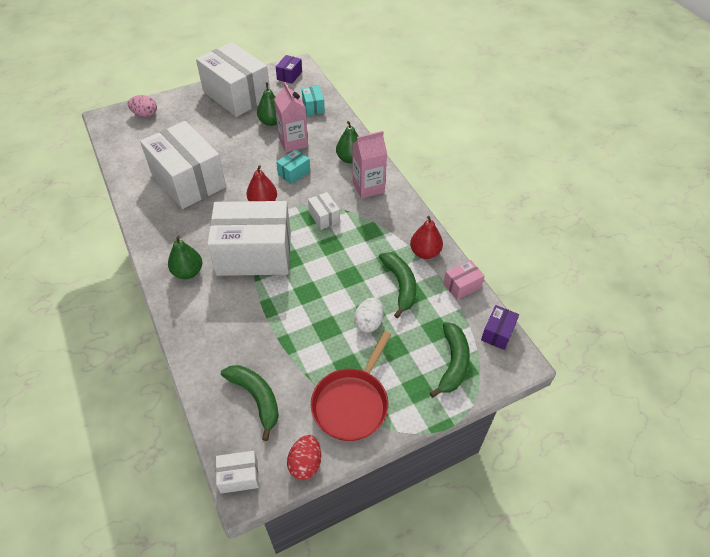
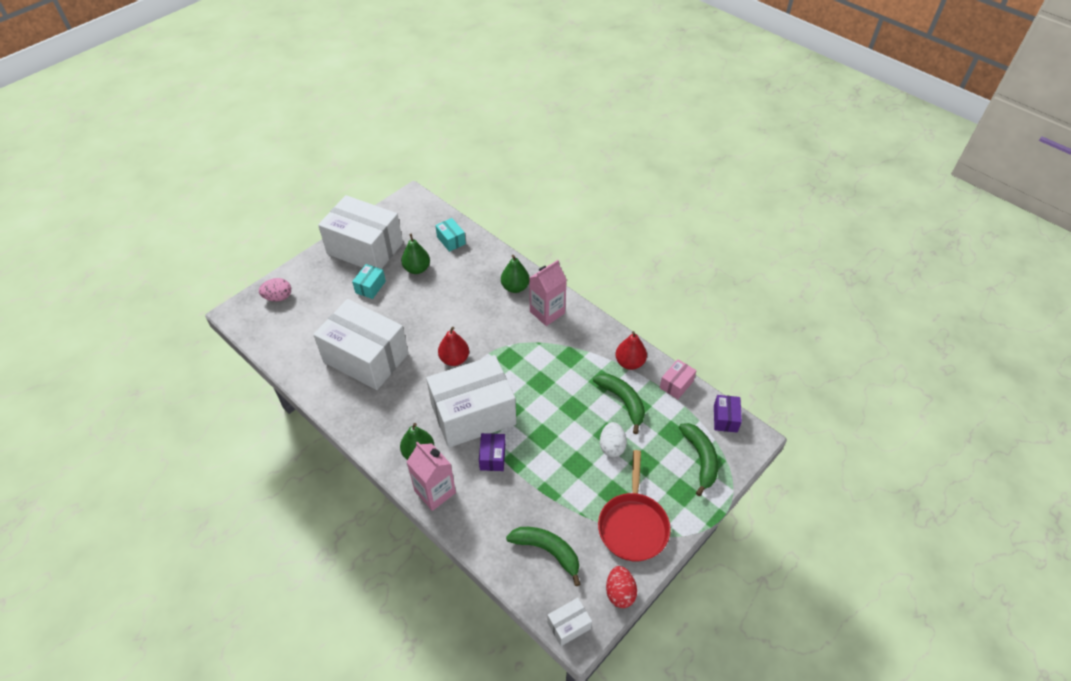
camera: 20 degrees left, 0 degrees up
pink carton [274,82,308,152] -> pink carton moved to [407,441,456,511]
purple box [276,55,302,84] -> purple box moved to [479,433,506,471]
turquoise box [276,149,310,184] -> turquoise box moved to [352,264,386,299]
white box [308,192,340,230] -> none

